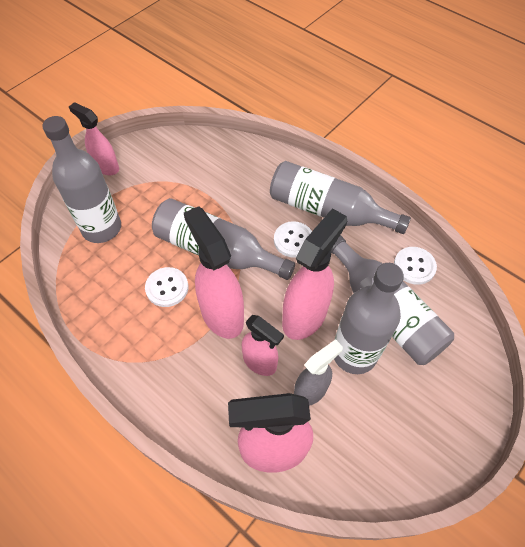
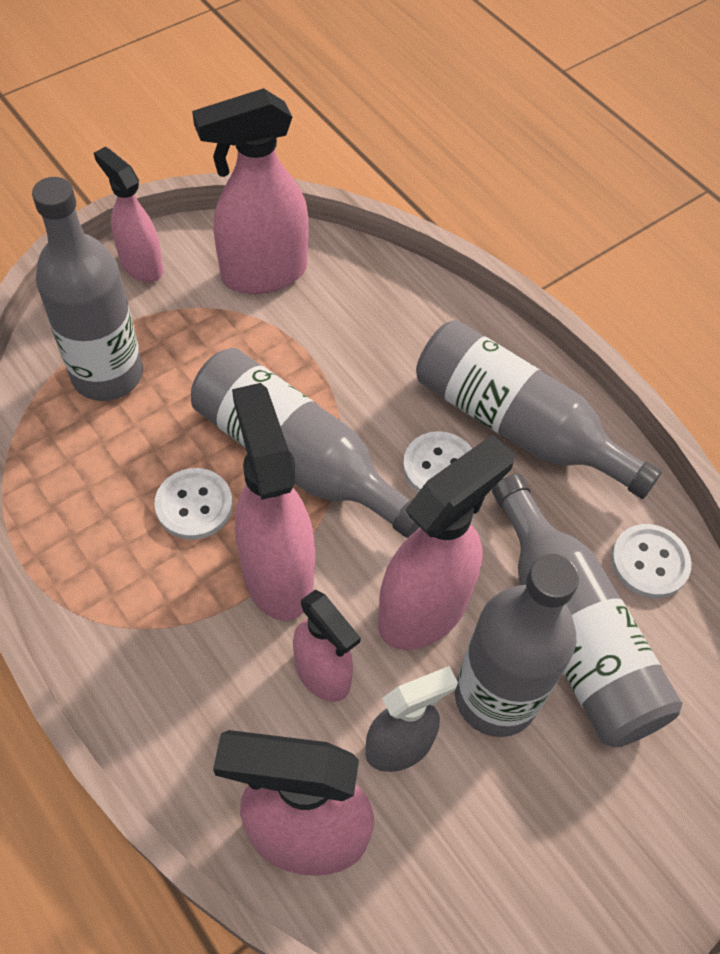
camera: 10 degrees right, 0 degrees up
none -> pink spray bottle [192,88,309,294]

